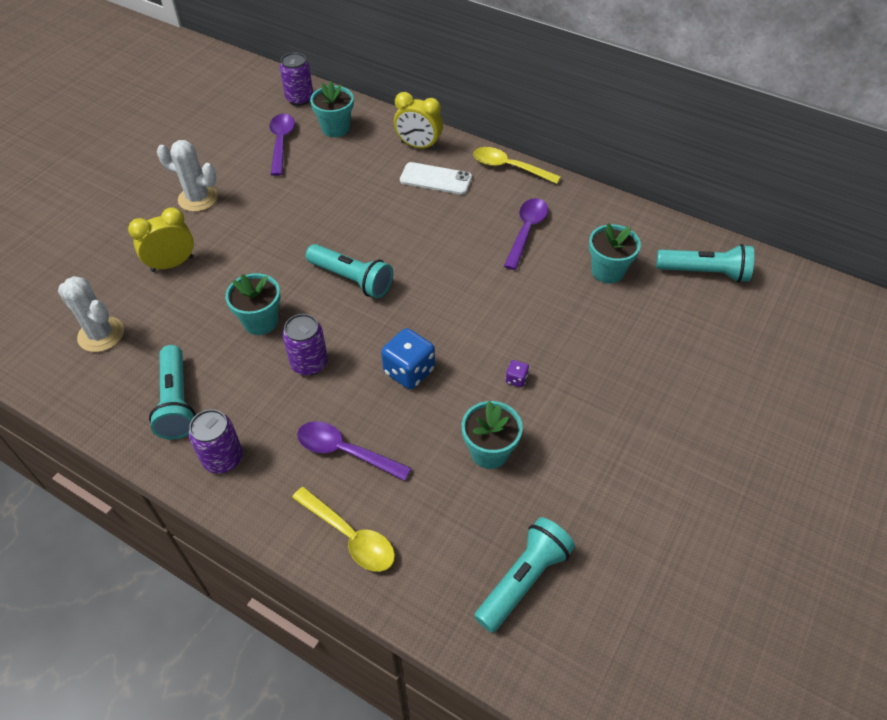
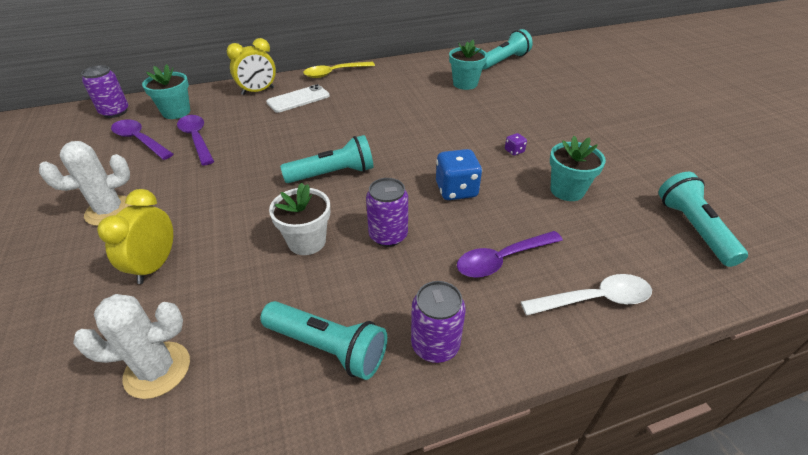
camera: 50 degrees left, 10 degrees down
turquoise flower pot [225,273,280,335] -> white flower pot [269,183,330,255]
yellow spoon [292,487,395,572] -> white spoon [521,274,652,316]
purple spoon [504,198,548,270] -> purple spoon moved to [177,115,214,166]

